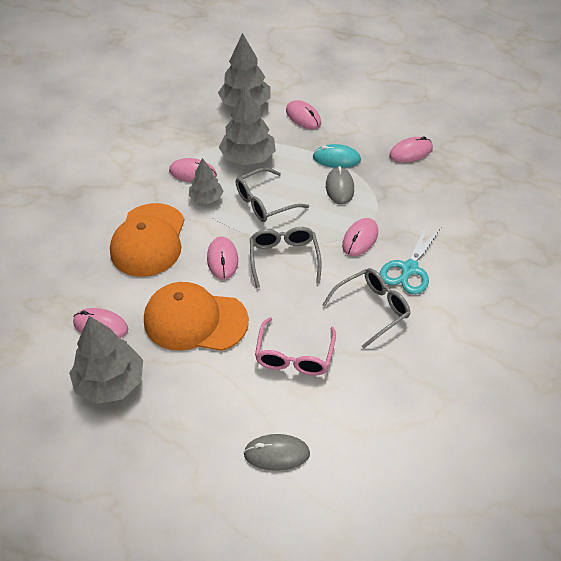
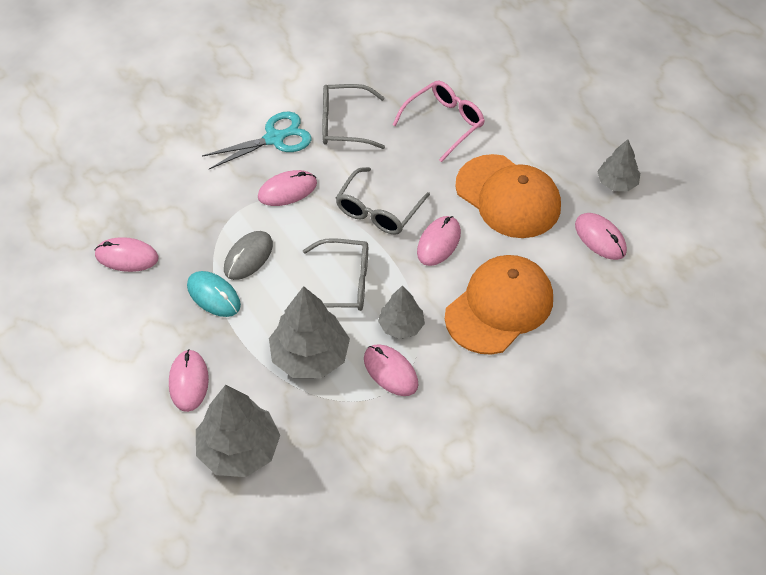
camera: 145 degrees left, 5 degrees up
grey tree [69,316,143,404] -> grey tree [597,139,640,192], size x0.59
grey mouse [243,434,310,471] -> none

